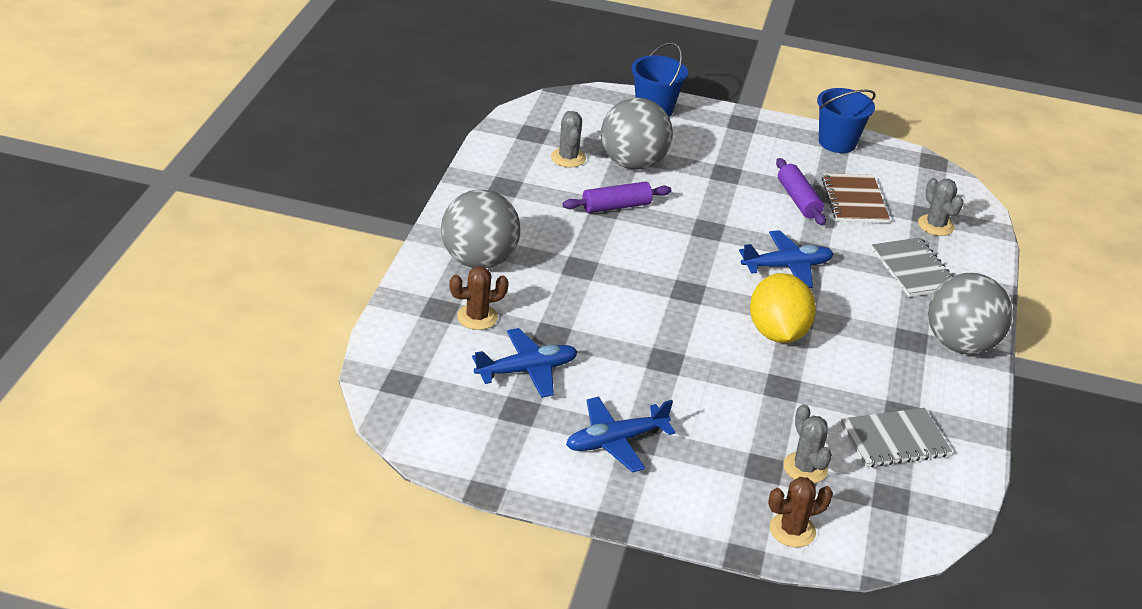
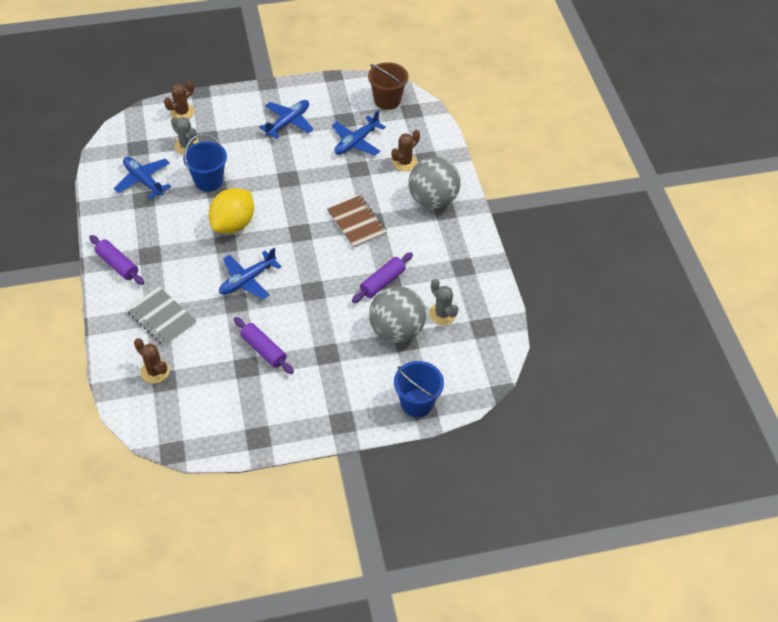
camera: 155 degrees right, 15 degrees up
yellow lemon [750,273,816,343] -> yellow lemon turned 60 degrees clockwise [209,188,254,234]
blue bucket [817,88,876,153] -> blue bucket moved to [183,134,227,192]
brown notebook [822,173,890,223] -> brown notebook moved to [327,195,387,248]
grey notebook [841,408,952,467] -> blue plane [114,157,171,199]
grey cactus [918,178,964,236] -> brown cactus [134,338,170,384]
grey ball [928,273,1013,354] -> purple rolling pin [89,235,144,285]
none -> brown bucket [368,62,408,110]

